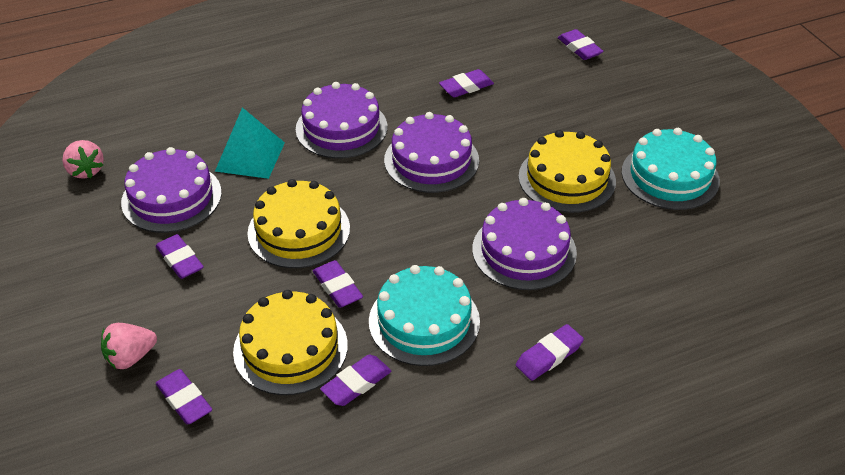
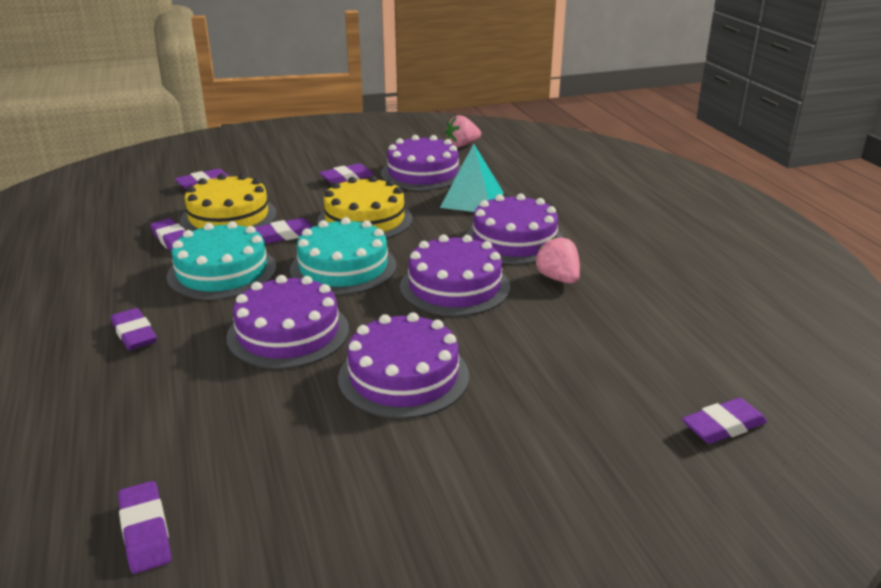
camera: 95 degrees right, 15 degrees down
pink strawberry [101,323,157,369] -> pink strawberry moved to [535,236,580,284]
purple eraser [439,69,494,97] -> purple eraser moved to [118,481,172,574]
yellow cake [519,130,616,213] -> purple cake [338,312,469,419]
turquoise cake [622,128,720,210] -> turquoise cake moved to [290,217,397,295]

